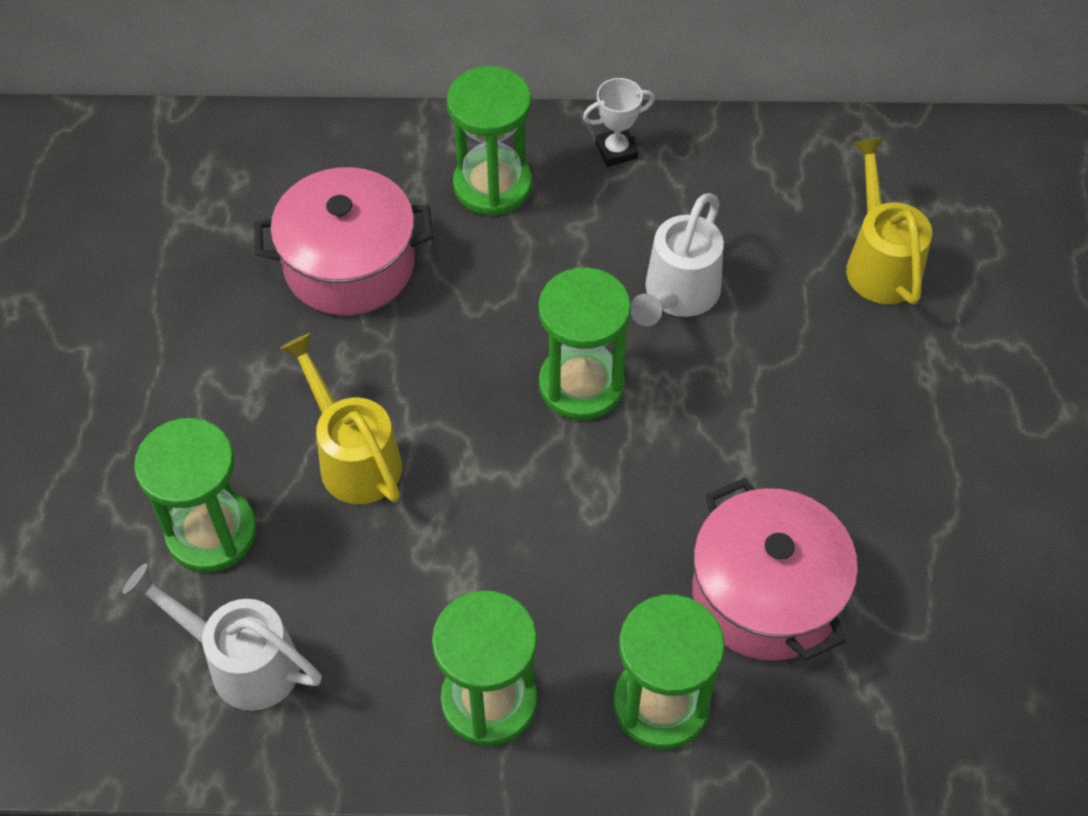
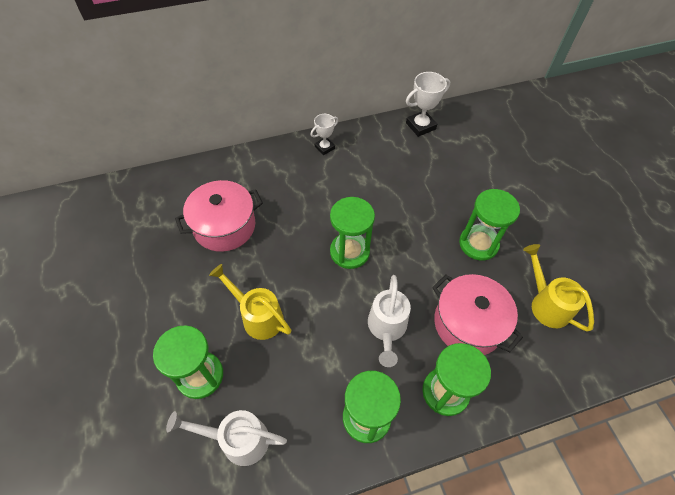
camera: 20 degrees left, 0 degrees up
green hourglass [447,66,532,216] -> green hourglass moved to [459,189,520,260]
white watering can [631,193,724,326] -> white watering can moved to [368,275,411,367]
yellow watering can [846,138,932,305] -> yellow watering can moved to [523,244,594,332]
none -> white trophy [406,72,450,137]

